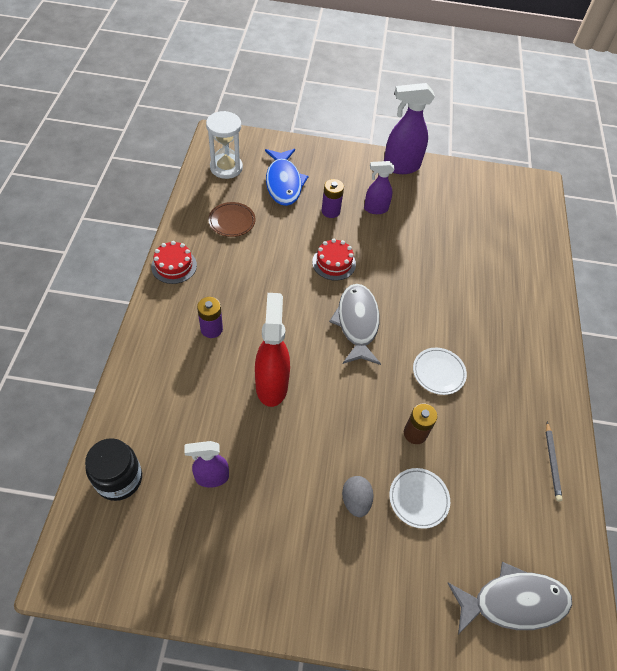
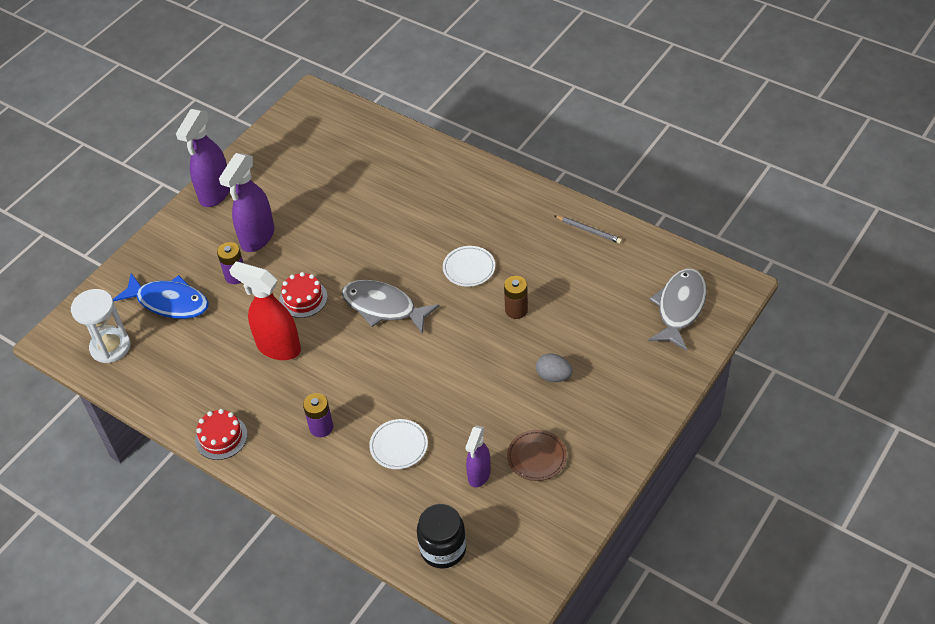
camera: 55 degrees left, 5 degrees down
brown plate [208,202,255,237] -> brown plate moved to [507,430,567,481]
red spray bottle [255,293,290,407] -> red spray bottle moved to [229,261,301,360]
purple spray bottle [364,161,395,214] -> purple spray bottle [219,153,274,252], size x1.63
white plate [389,468,450,529] -> white plate moved to [369,419,428,469]

